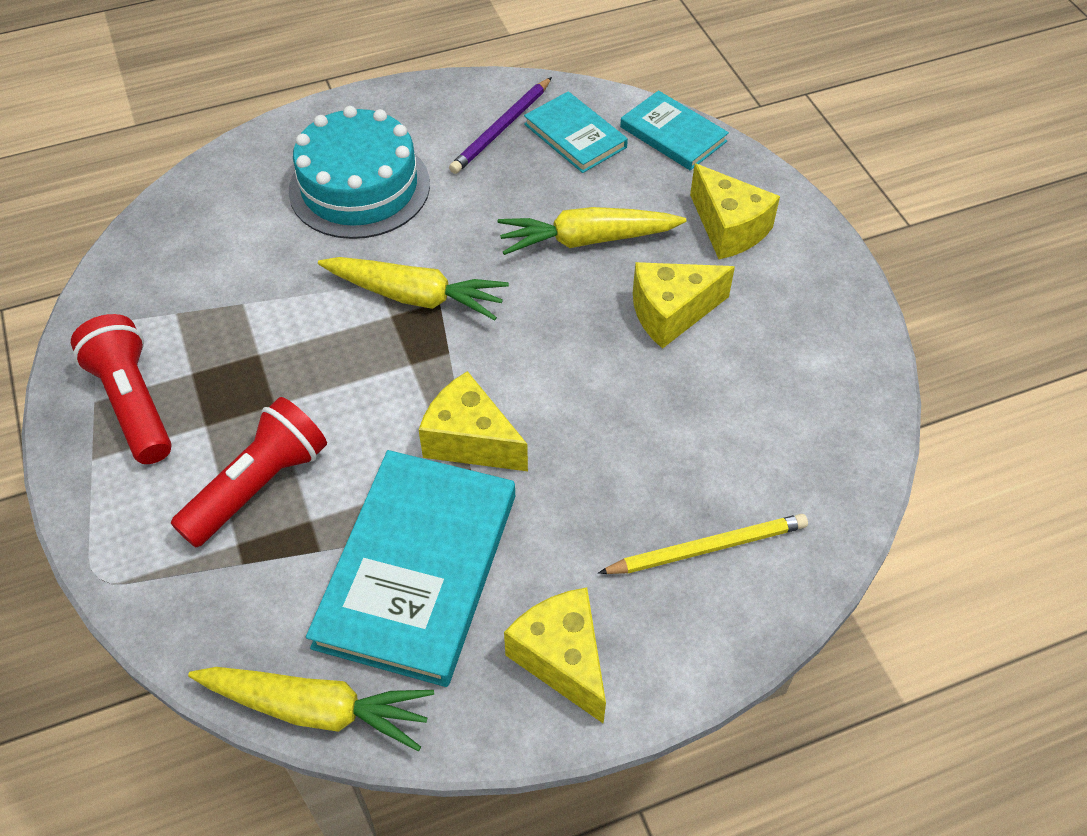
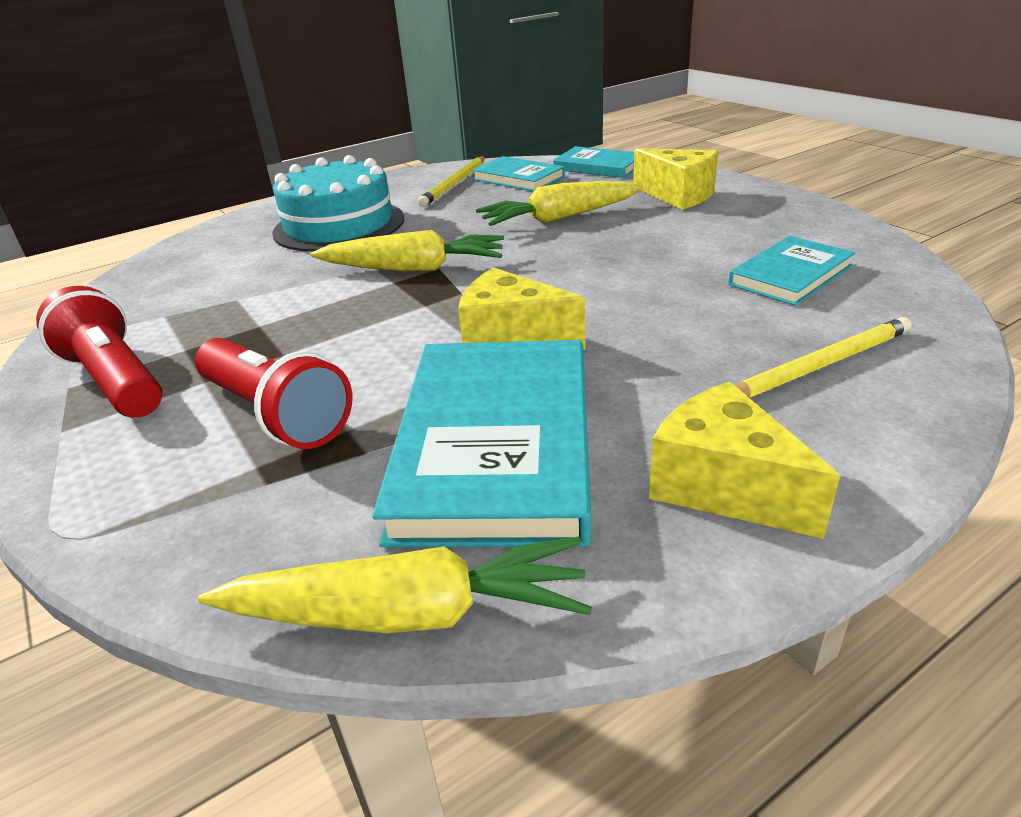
camera: 10 degrees left, 20 degrees down
red flashlight [171,397,327,547] -> red flashlight turned 105 degrees clockwise [195,338,353,449]
purple pencil [449,77,552,174] -> yellow pencil [418,156,485,207]
yellow cheese [633,262,735,349] -> none
none -> turquoise book [728,236,855,306]

